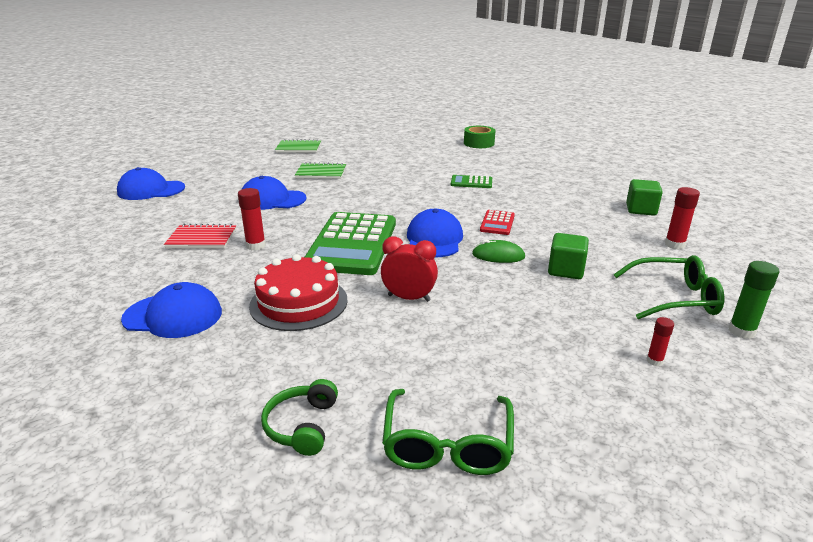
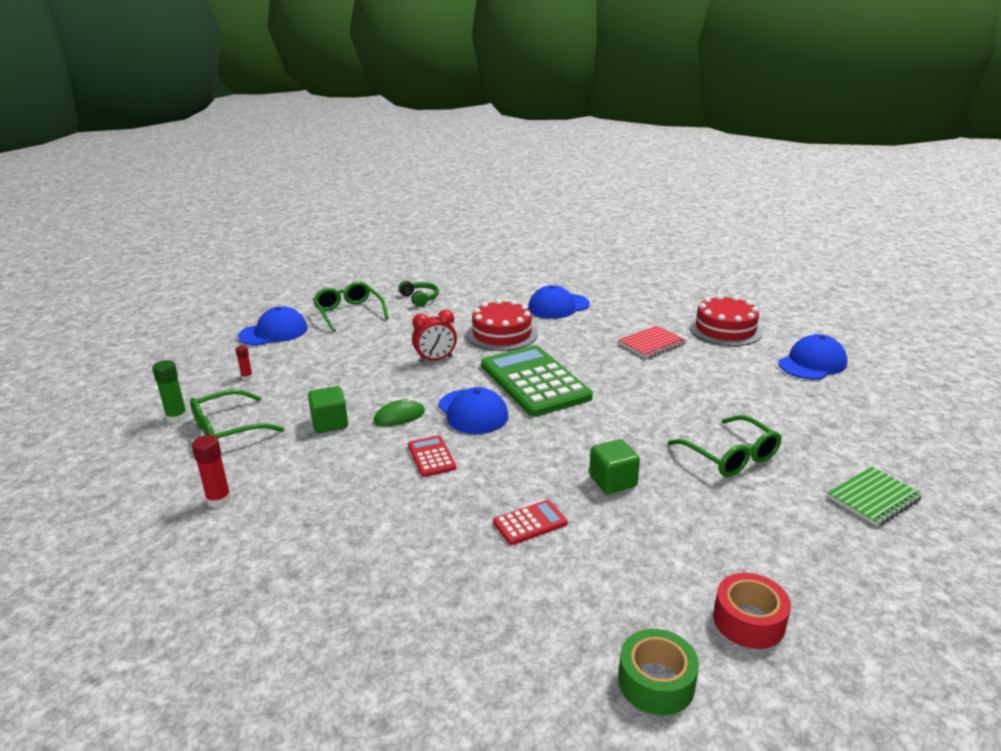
camera: 145 degrees right, 0 degrees up
red glue stick [238,188,266,250] -> none
blue cap [241,176,307,210] -> blue cap moved to [238,306,308,345]
green notebook [295,162,346,179] -> green glasses [668,415,782,477]
green calculator [451,175,492,188] -> red calculator [493,500,568,545]
green cube [626,179,663,216] -> green cube moved to [589,439,640,494]
none -> red cake [689,295,763,346]
none -> red tape [713,573,791,649]

